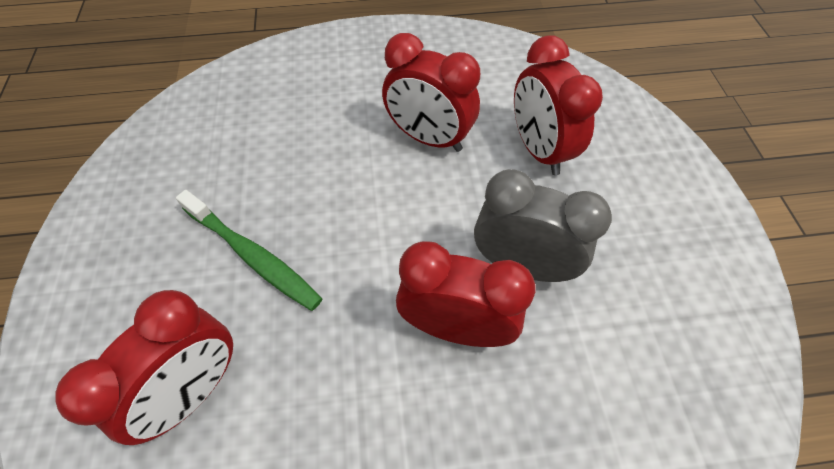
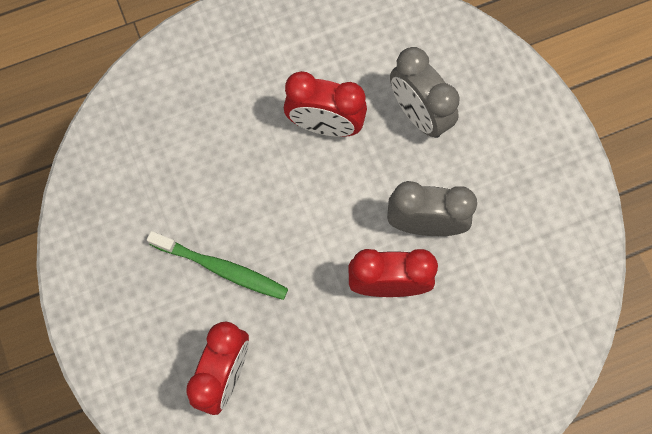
camera: 15 degrees left, 15 degrees up
red clock [514,35,603,175] -> grey clock [390,47,460,138]

